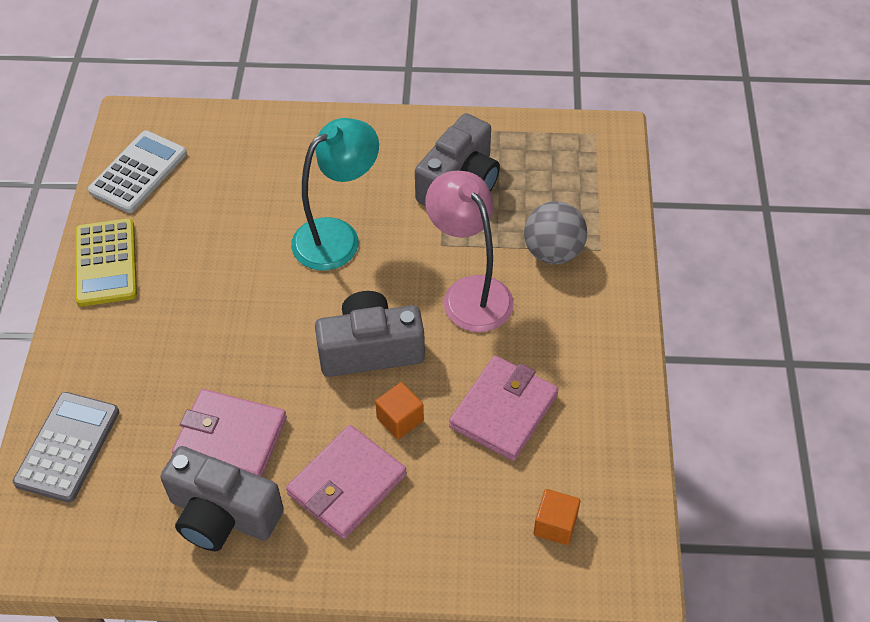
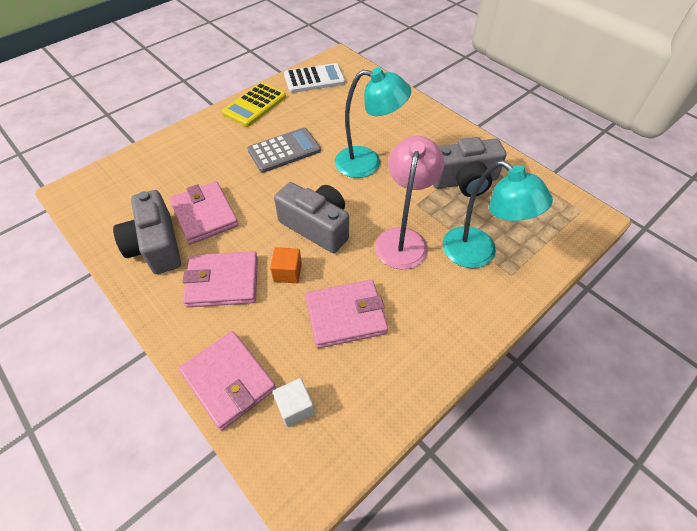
camera: 45 degrees right, 0 degrees up
grey calculator [13,392,119,503] -> grey calculator moved to [247,128,321,173]
grey ball [524,201,587,264] -> turquoise lamp [443,160,553,268]
orange cube [533,489,581,545] -> white cube [273,378,315,427]
none -> pink wallet [179,331,276,431]

